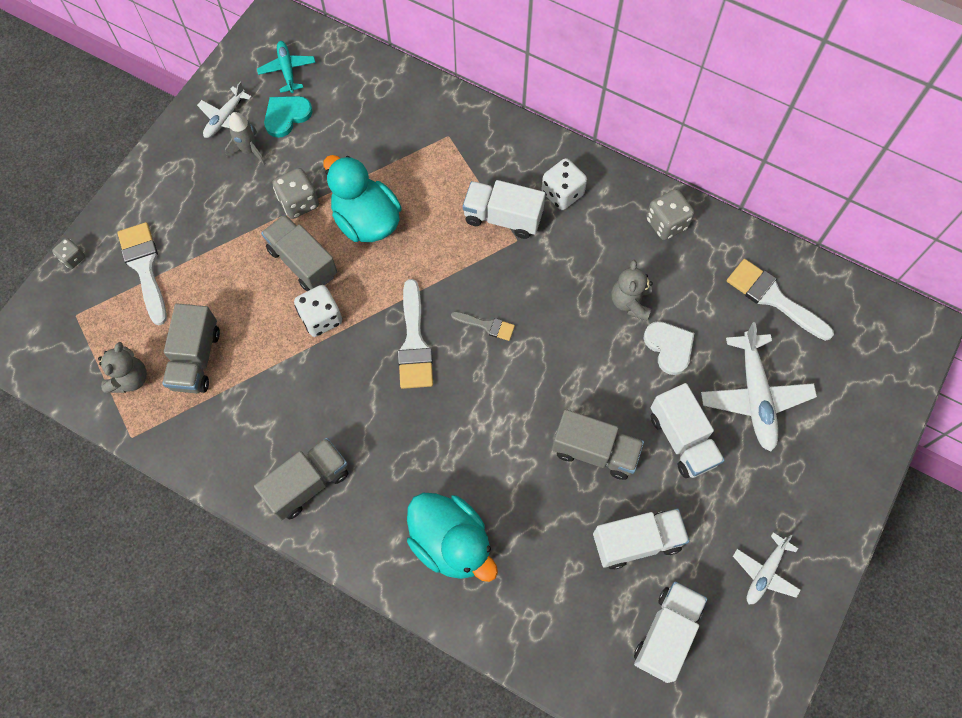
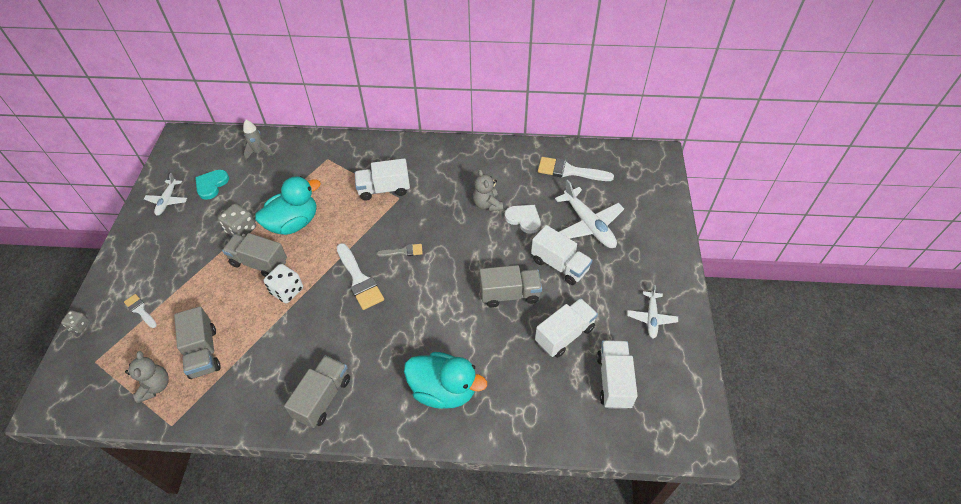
camera: 25 degrees left, 15 degrees down
white brush [117,222,167,325] -> white brush [124,294,157,328], size x0.55
grey rocket [225,112,266,165] -> grey rocket moved to [243,120,273,160]
turquoise plane [257,41,316,93] -> none
turquoise duck [324,155,402,242] -> turquoise duck turned 120 degrees clockwise [255,176,321,235]
white dice [541,158,587,210] -> none
grey dice [646,189,694,240] -> none

